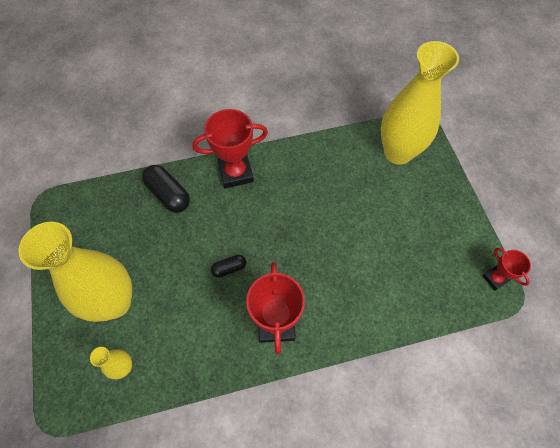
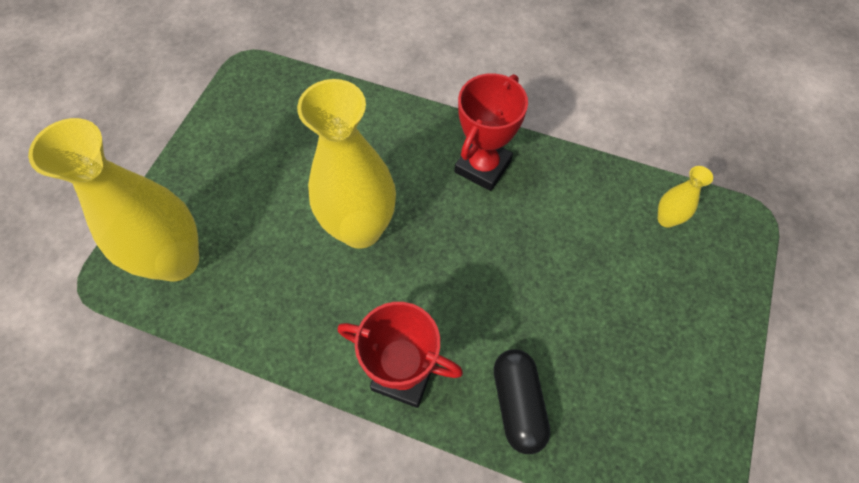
camera: 145 degrees left, 0 degrees up
yellow vase [18,222,132,322] -> yellow vase moved to [297,79,396,249]
black capsule [211,255,246,278] -> none
red trophy [482,248,531,291] -> none

